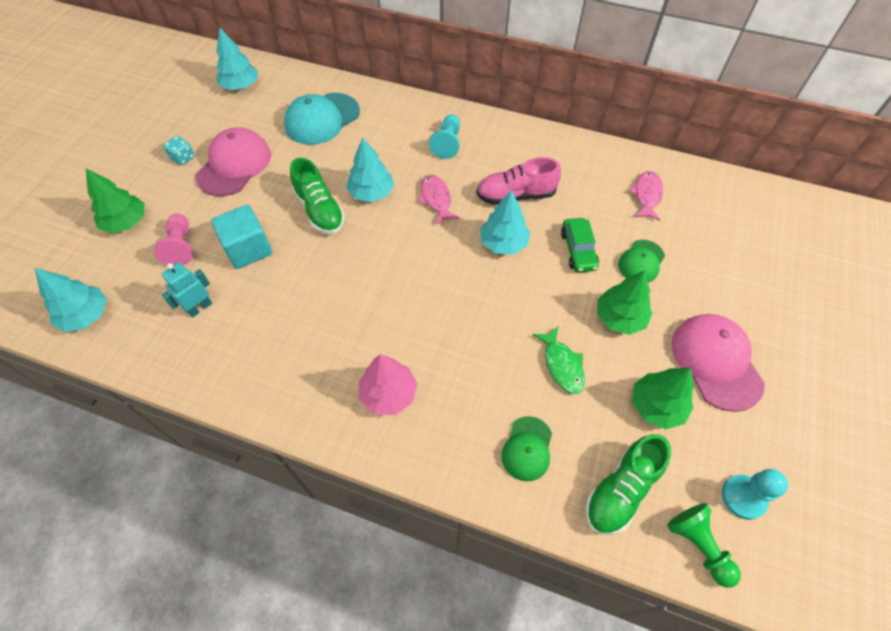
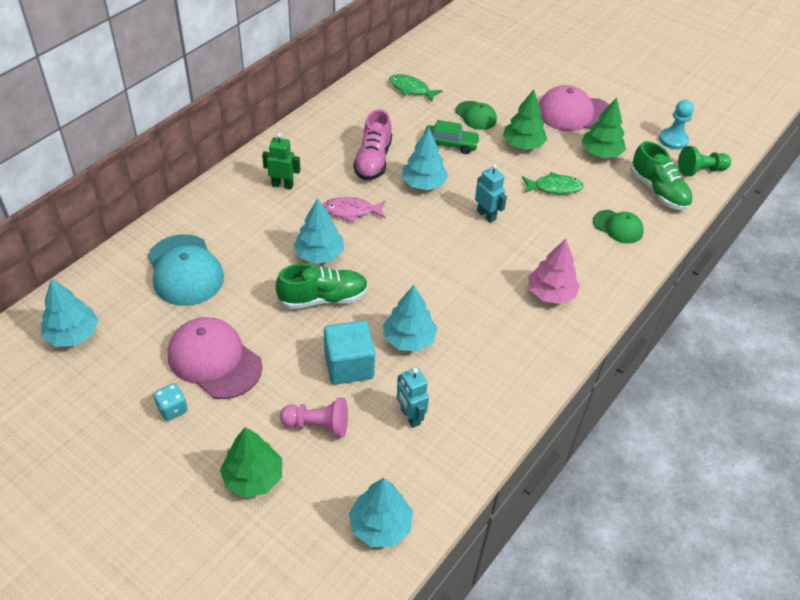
camera: 75 degrees left, 10 degrees down
turquoise pawn [429,114,460,159] -> green robot [262,133,300,189]
pink fish [629,171,663,221] -> green fish [389,74,443,102]
none -> turquoise tree [383,285,437,351]
none -> turquoise robot [475,164,507,223]

